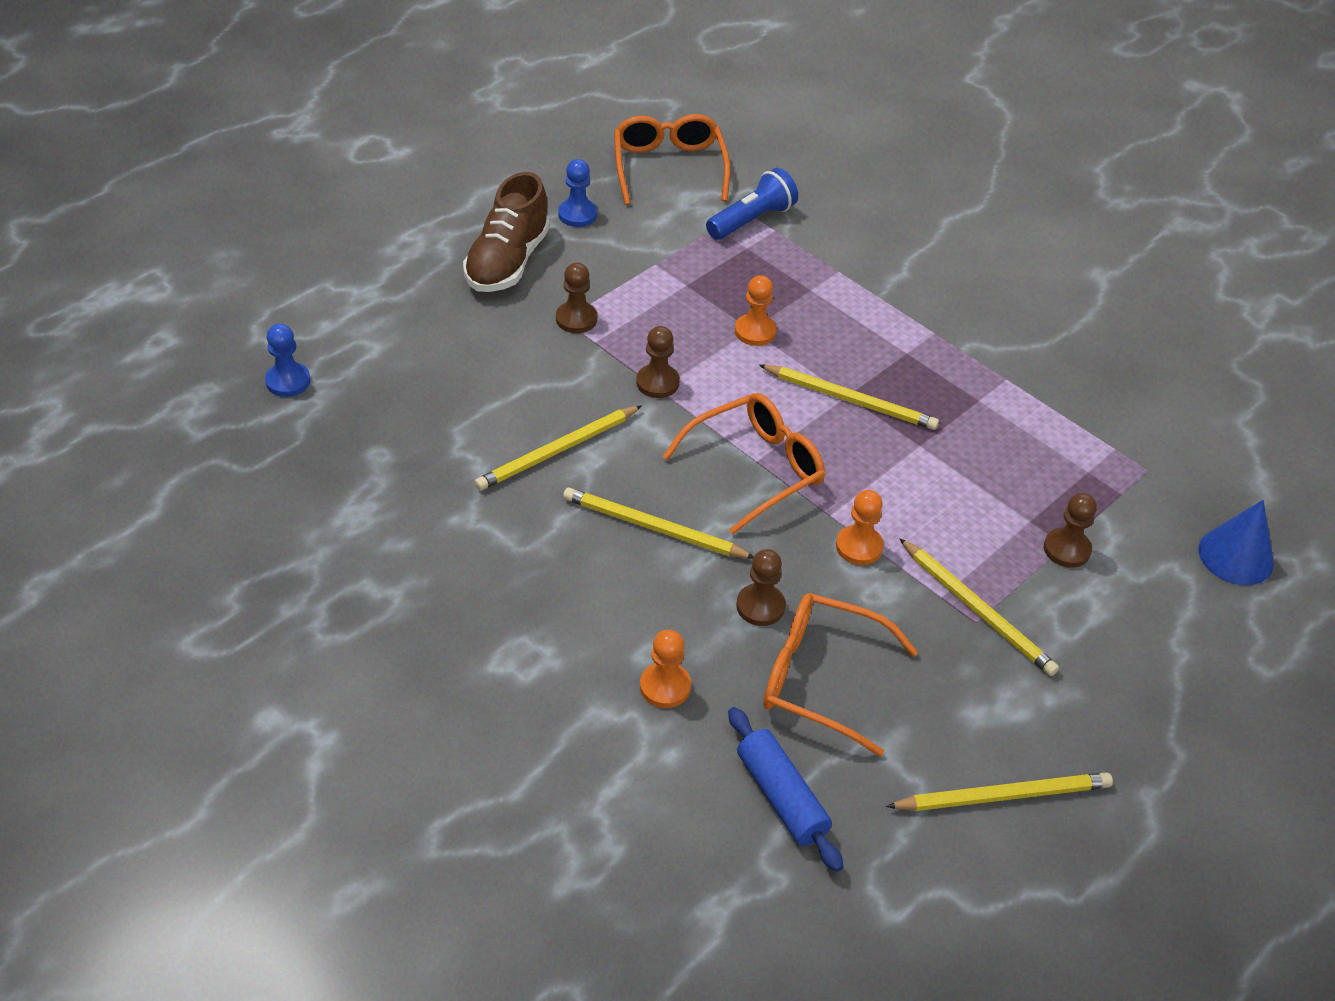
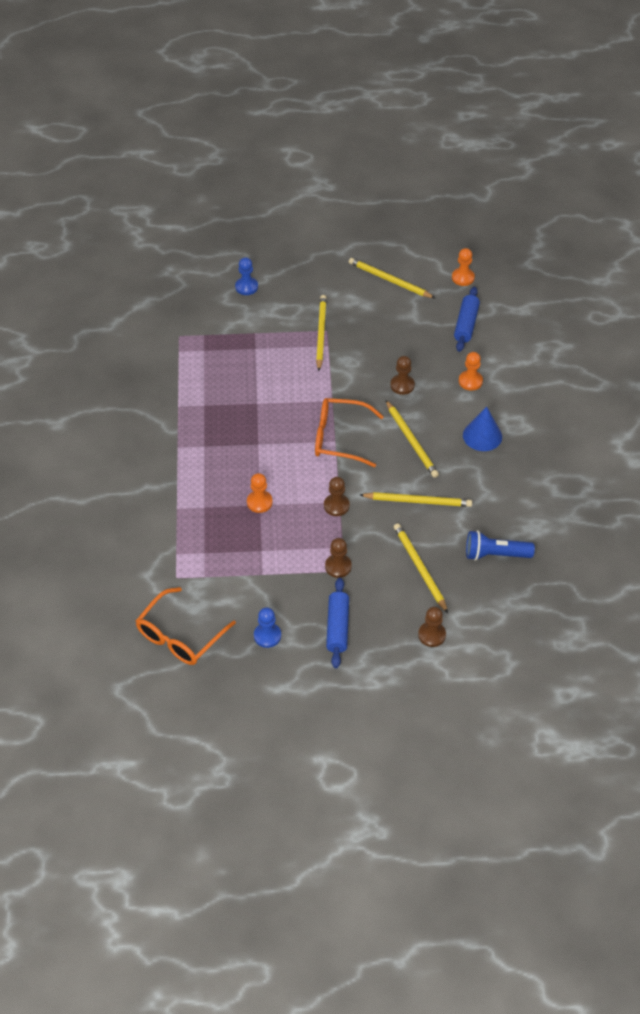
camera: 135 degrees left, 5 degrees up
blue pawn [265,324,310,397] -> blue pawn moved to [235,257,258,295]
brown shoe [463,172,550,292] -> blue rolling pin [326,578,349,668]
blue flashlight [706,168,798,240] -> blue flashlight moved to [466,530,535,561]
yellow pencil [759,365,939,430] -> yellow pencil moved to [394,523,448,613]
orange glasses [763,593,918,757] -> none
orange pawn [836,490,884,565] -> orange pawn moved to [452,248,475,286]
brown pawn [1044,493,1097,568] -> brown pawn moved to [418,607,446,647]
blue cone [1198,500,1274,585] -> blue cone moved to [463,406,502,451]

